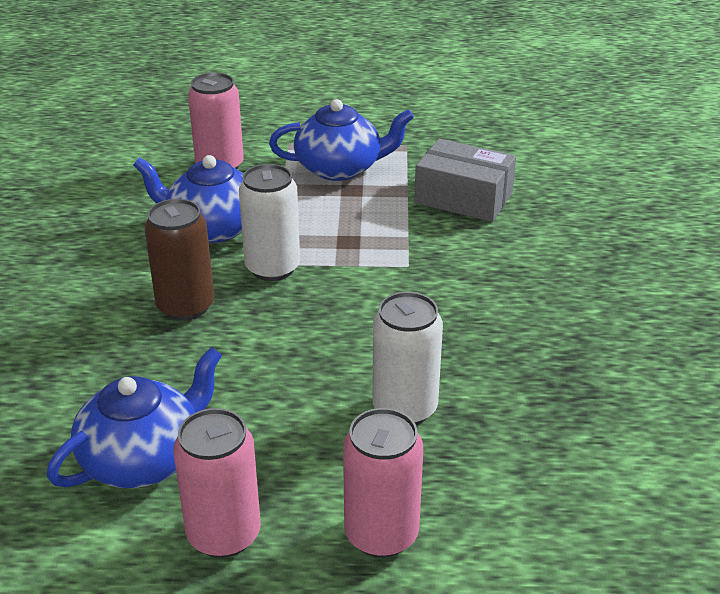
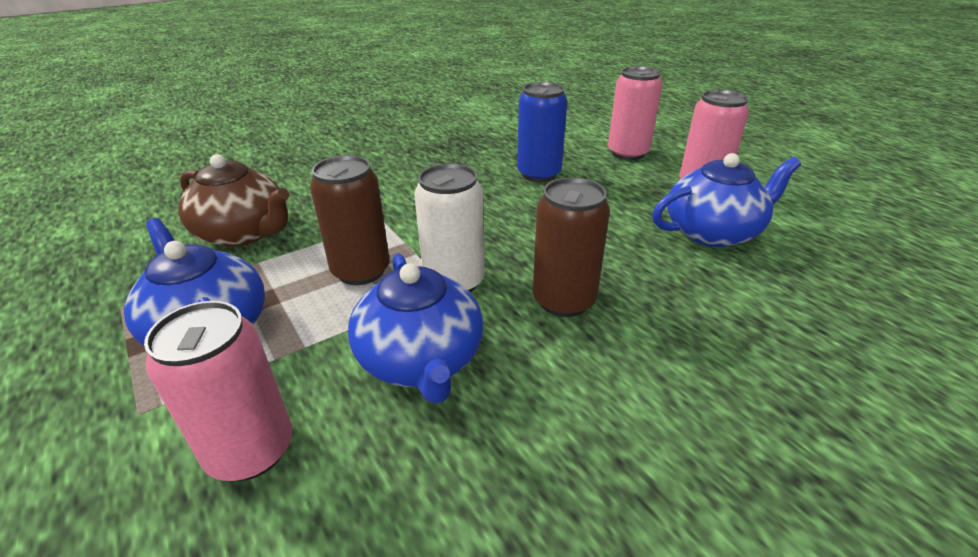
camera: 125 degrees left, 0 degrees up
blue teapot [47,347,222,488] -> blue teapot turned 150 degrees clockwise [652,153,801,247]
white can [372,292,443,425] -> blue can [517,82,567,182]
grey box [414,139,516,222] -> brown teapot [178,154,289,247]
none -> brown can [310,155,390,285]

